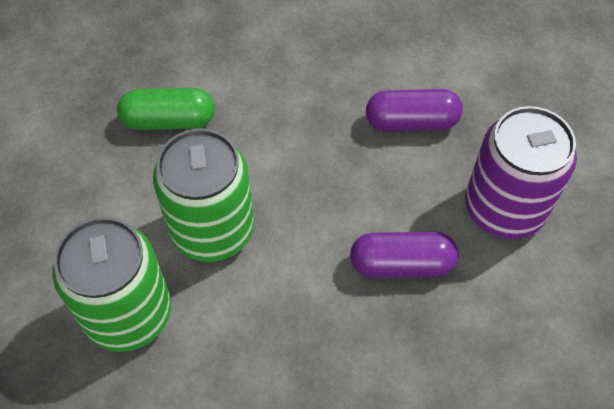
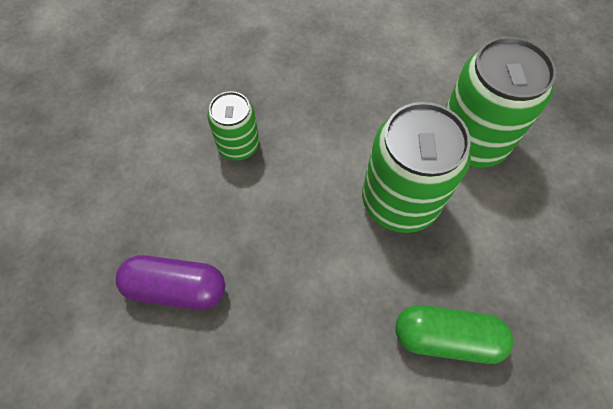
camera: 170 degrees left, 5 degrees up
purple capsule [350,232,459,278] -> green can [208,91,259,161]
purple can [465,106,577,239] -> none

